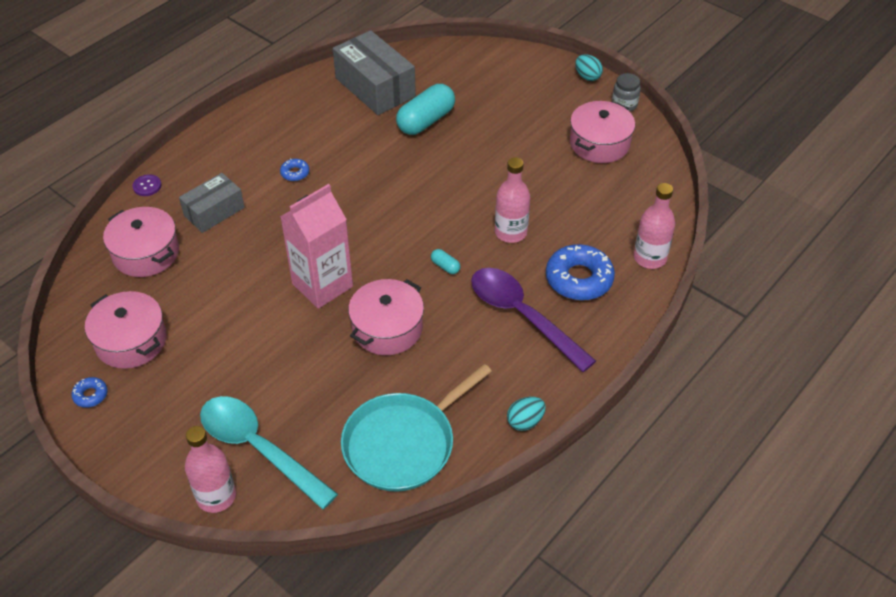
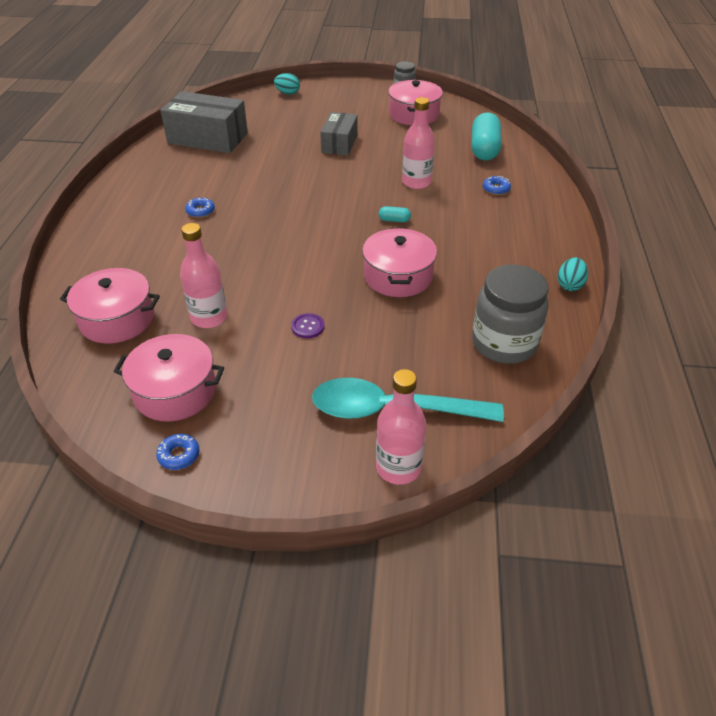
camera: 35 degrees left, 5 degrees down
purple button [133,174,161,196] -> purple button moved to [291,313,325,338]
grey box [179,173,245,233] -> grey box moved to [320,112,358,156]
pink carton [280,184,353,309] -> none
turquoise pan [341,364,492,491] -> grey jar [472,264,549,364]
turquoise capsule [396,84,455,135] -> turquoise capsule moved to [472,112,502,160]
purple spoon [471,268,596,372] -> none
blue donut [546,244,615,300] -> blue donut [483,176,511,195], size x0.47
turquoise egg [575,55,603,81] -> turquoise egg moved to [274,73,300,95]
pink bottle [634,183,675,269] -> pink bottle moved to [180,223,227,328]

